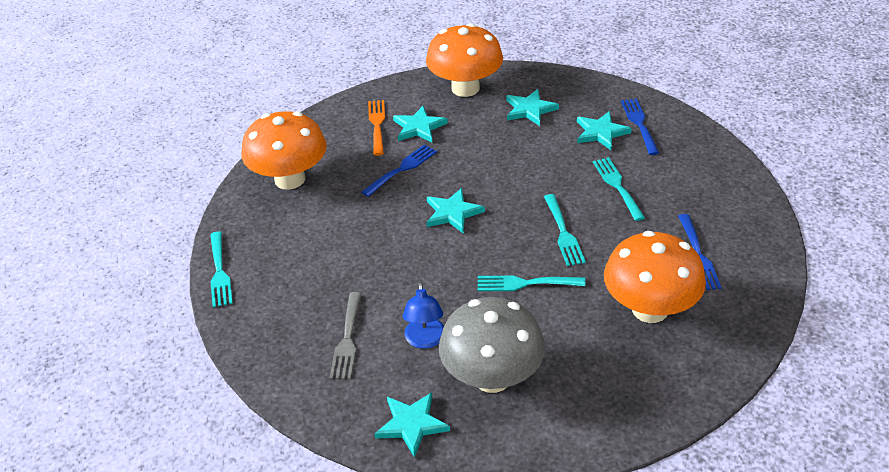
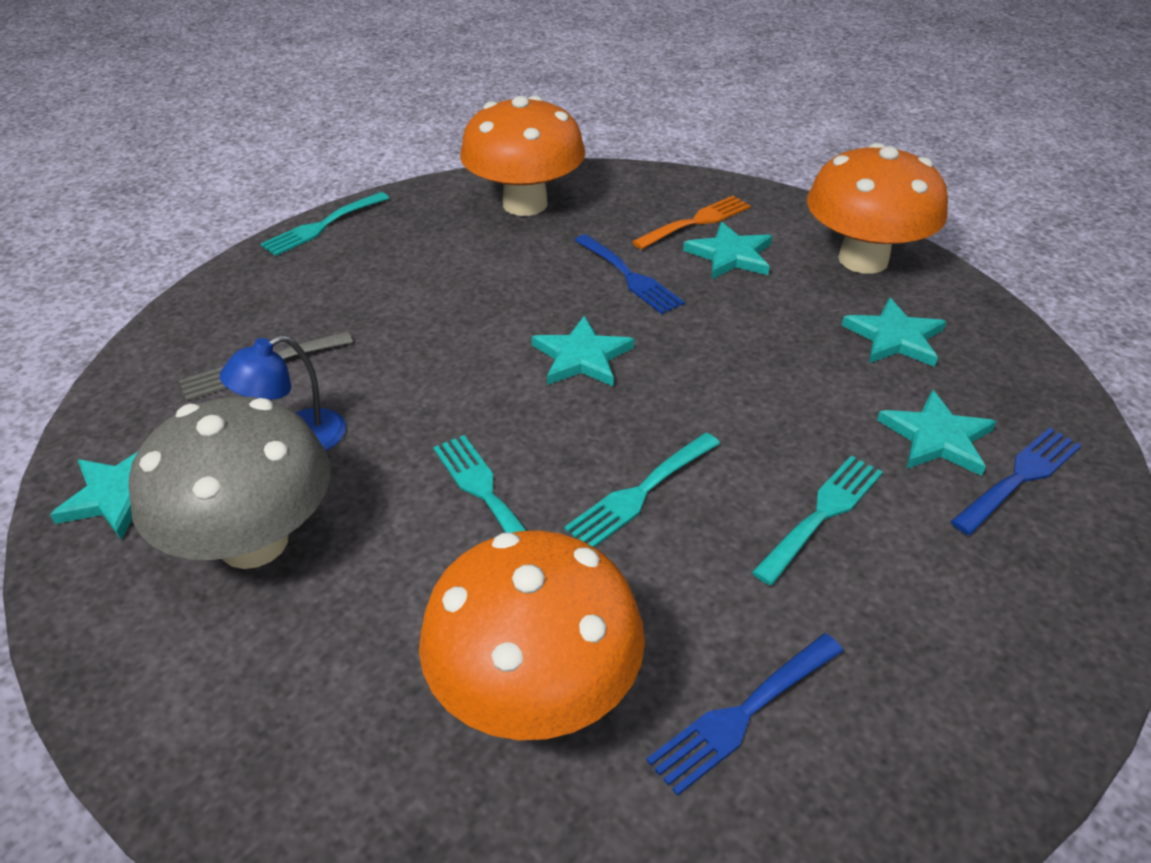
camera: 55 degrees right, 0 degrees up
blue fork [362,144,437,197] -> blue fork turned 45 degrees clockwise [575,234,685,314]

